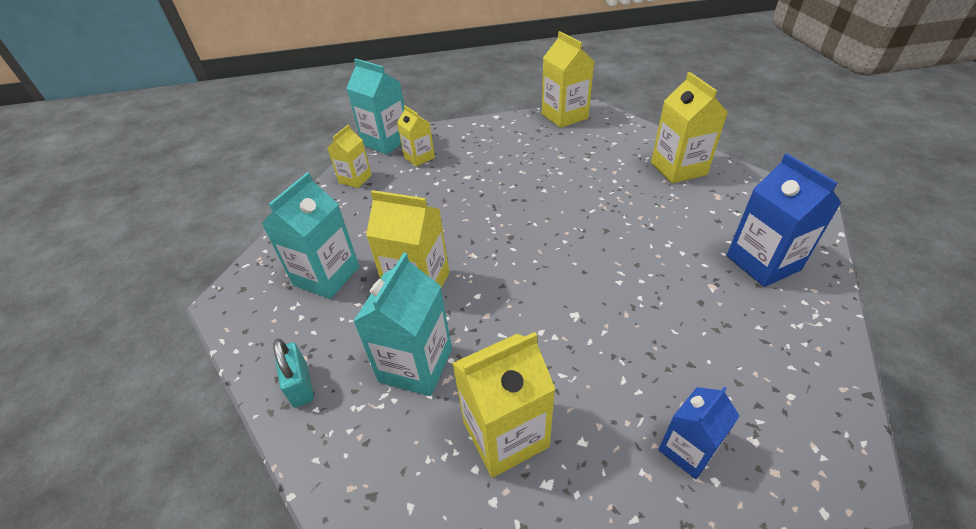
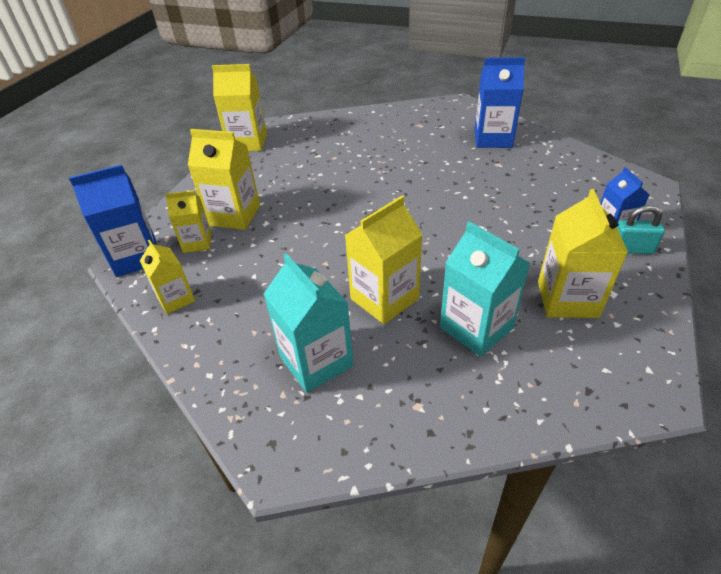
camera: 60 degrees left, 0 degrees up
turquoise padlock [273,339,314,408] -> turquoise padlock moved to [617,205,665,254]
turquoise carton [346,58,405,155] -> blue carton [69,164,157,277]
yellow carton [651,72,728,183] -> yellow carton moved to [188,129,260,230]

